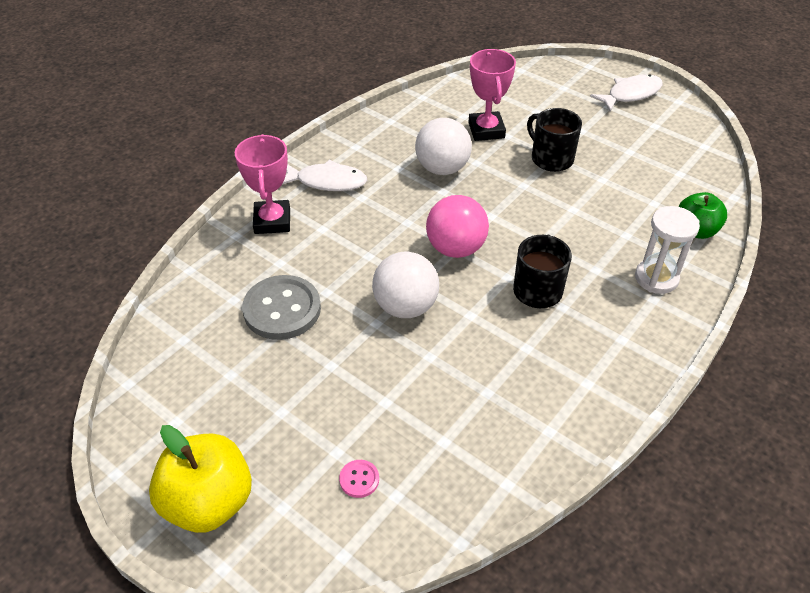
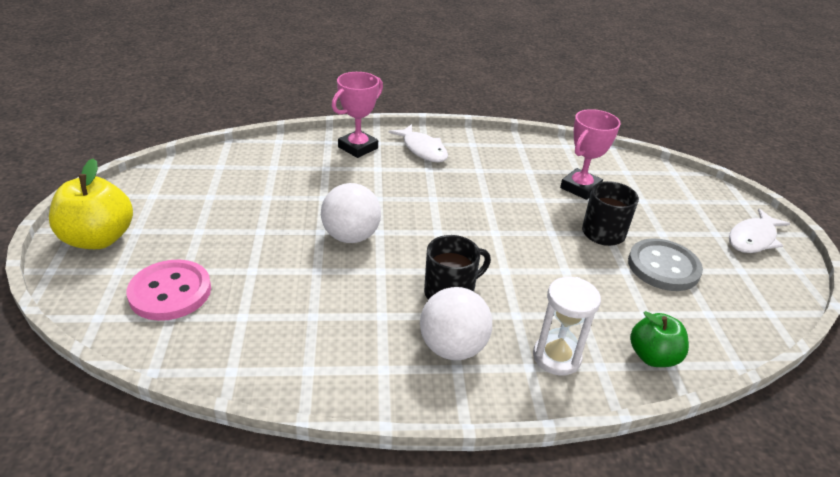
camera: 45 degrees right, 10 degrees down
grey button [242,275,321,340] -> grey button moved to [628,238,703,291]
pink button [339,460,379,498] -> pink button [127,260,211,321], size x2.29
white ball [415,118,472,175] -> white ball moved to [420,287,492,360]
pink ball [426,195,489,258] -> none
white fish [590,74,663,111] -> white fish turned 120 degrees clockwise [729,209,790,253]

